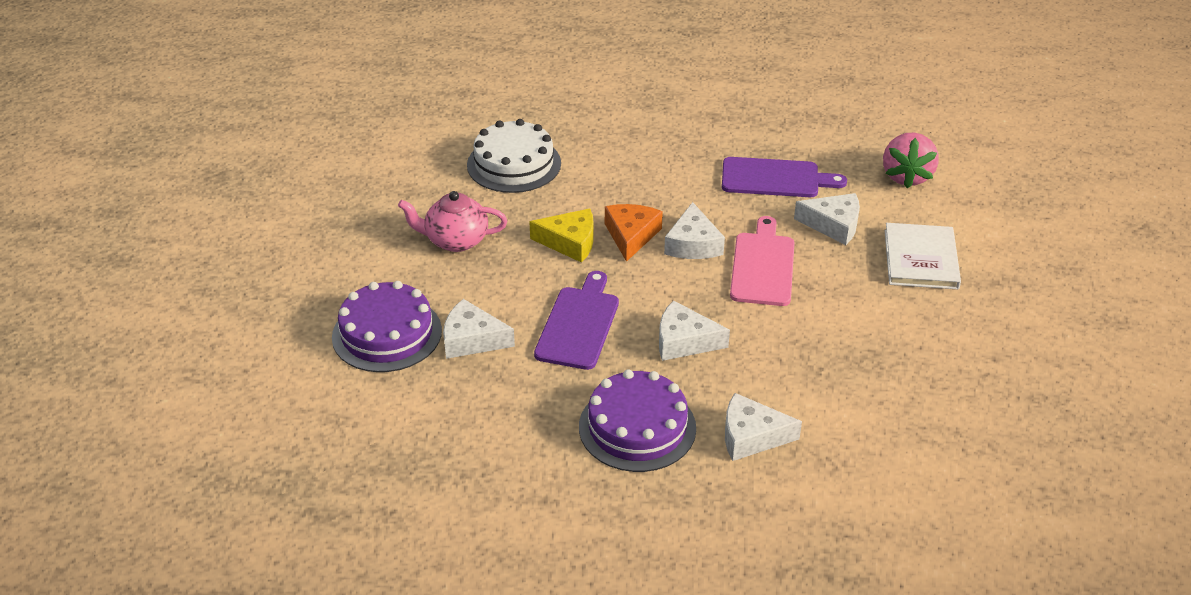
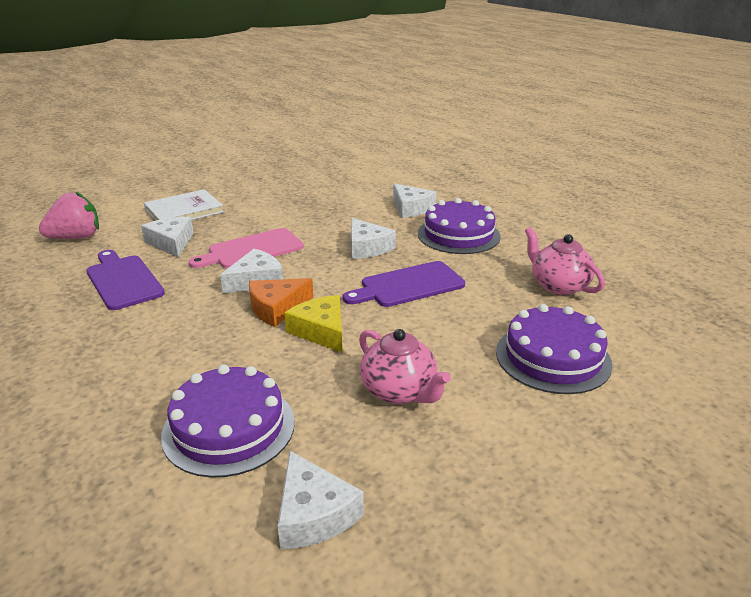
camera: 130 degrees left, 10 degrees down
white cheese [443,299,515,359] -> white cheese moved to [277,451,364,549]
white cake [467,119,561,193] -> purple cake [161,365,295,478]
none -> pink teapot [525,227,605,295]

